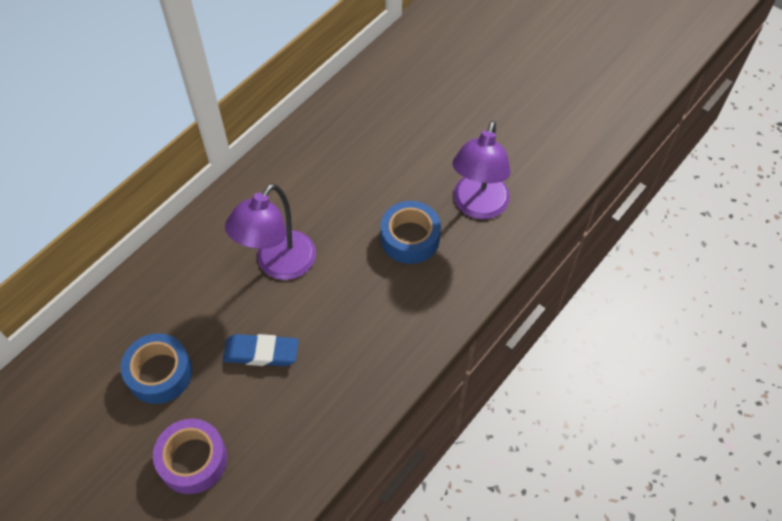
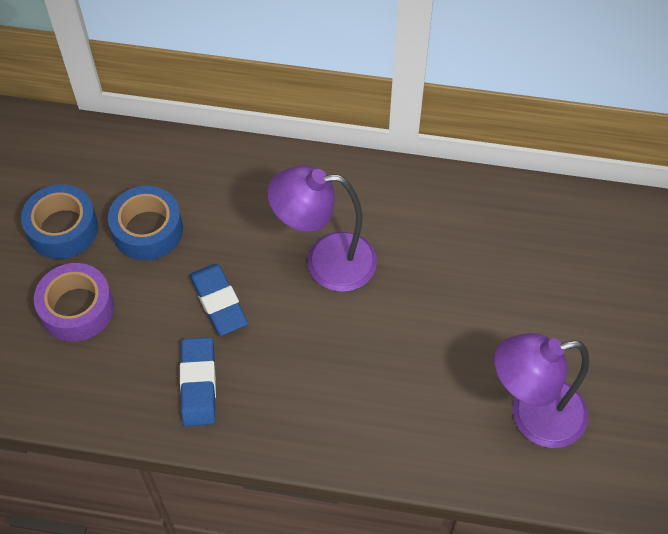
camera: 60 degrees right, 0 degrees up
blue tape [380,201,441,264] -> blue tape moved to [21,184,98,259]
none -> blue eraser [180,337,216,426]

